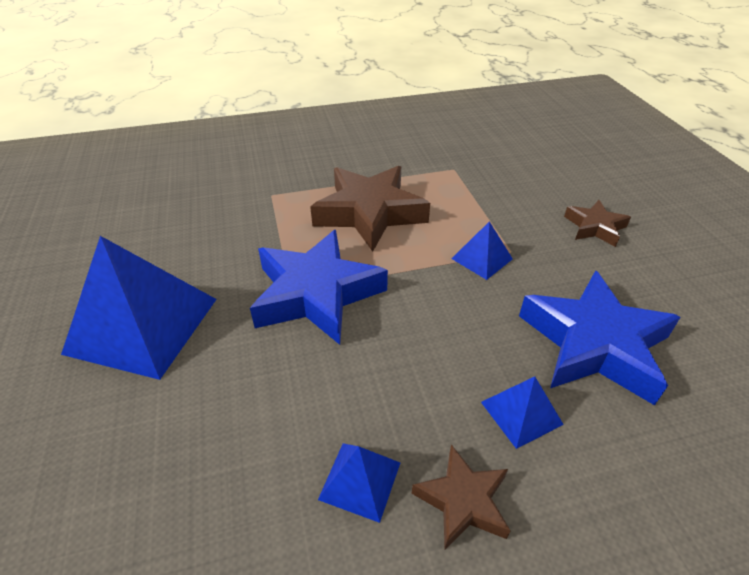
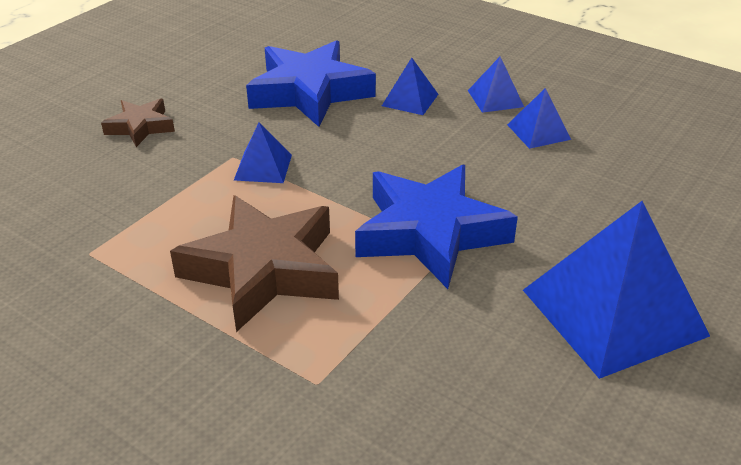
camera: 130 degrees left, 5 degrees down
brown star [412,444,510,550] -> blue pyramid [468,57,524,113]

